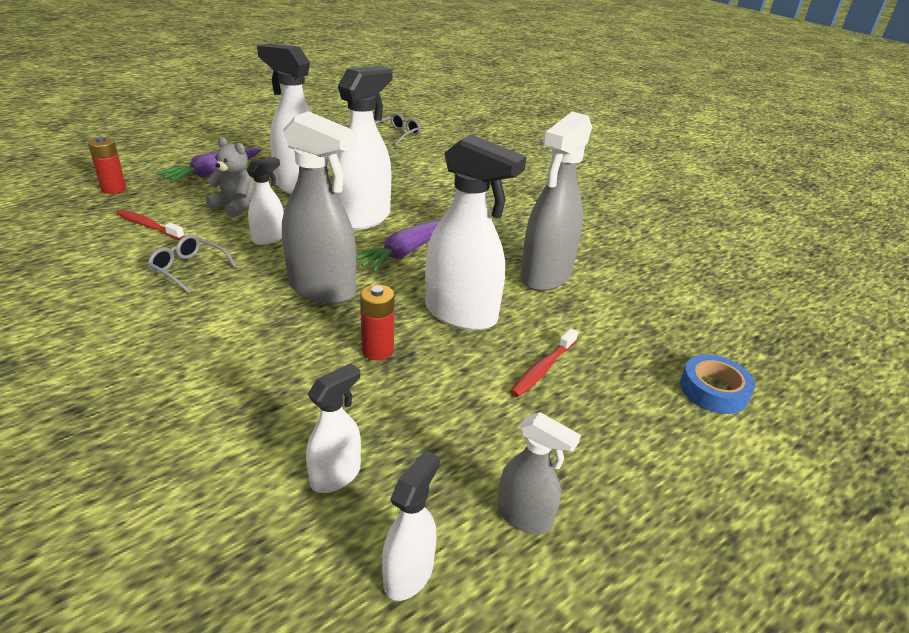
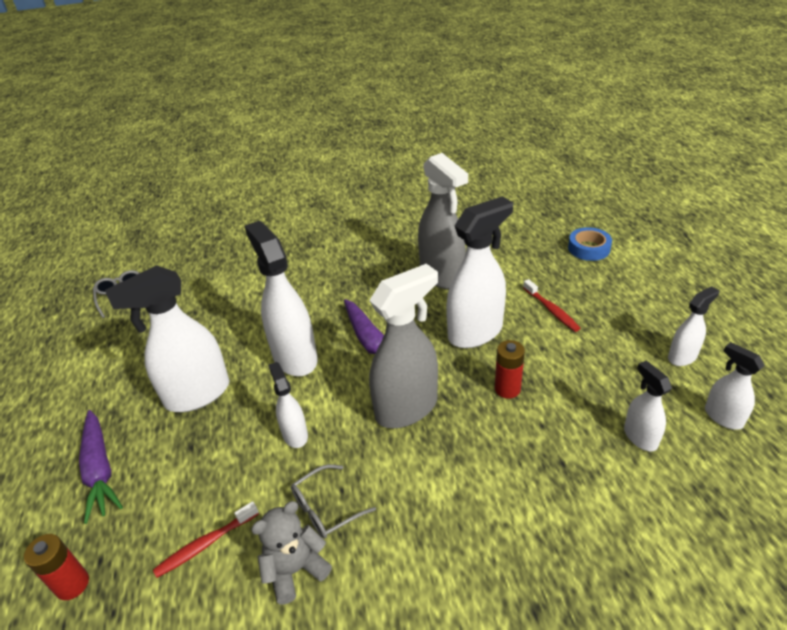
camera: 60 degrees left, 5 degrees up
grey teddy bear [206,137,255,218] -> grey teddy bear moved to [251,501,332,604]
grey spray bottle [497,412,581,534] -> white spray bottle [668,286,719,366]

